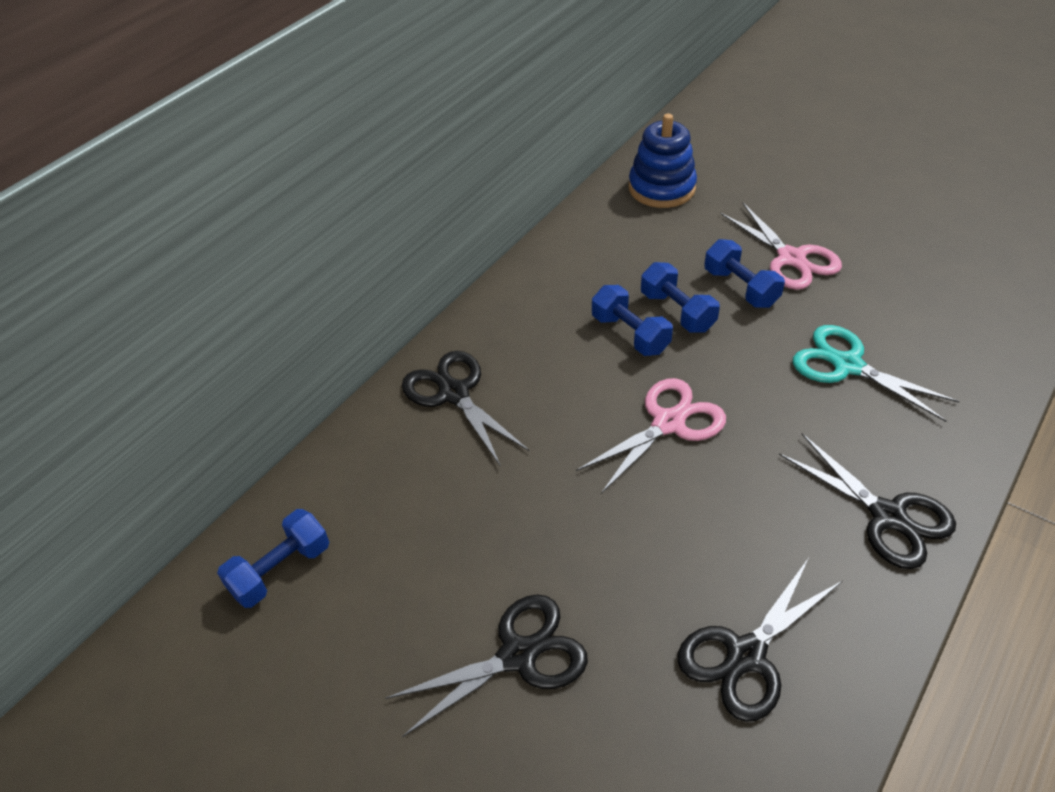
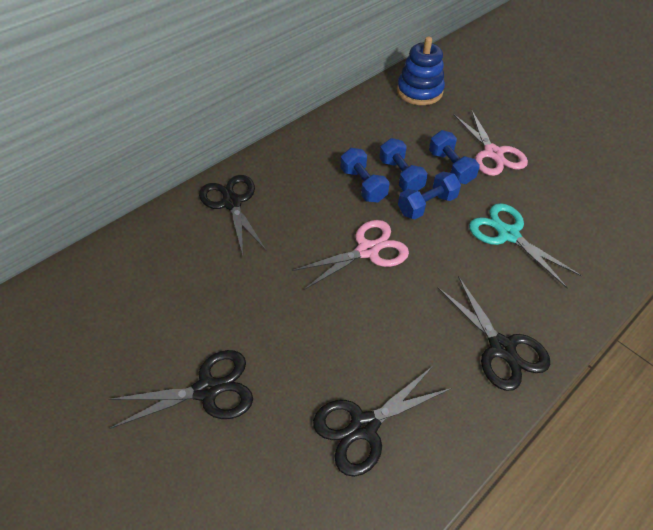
camera: 10 degrees right, 5 degrees up
blue dumbbell [217,509,329,608] -> blue dumbbell moved to [398,172,461,219]

